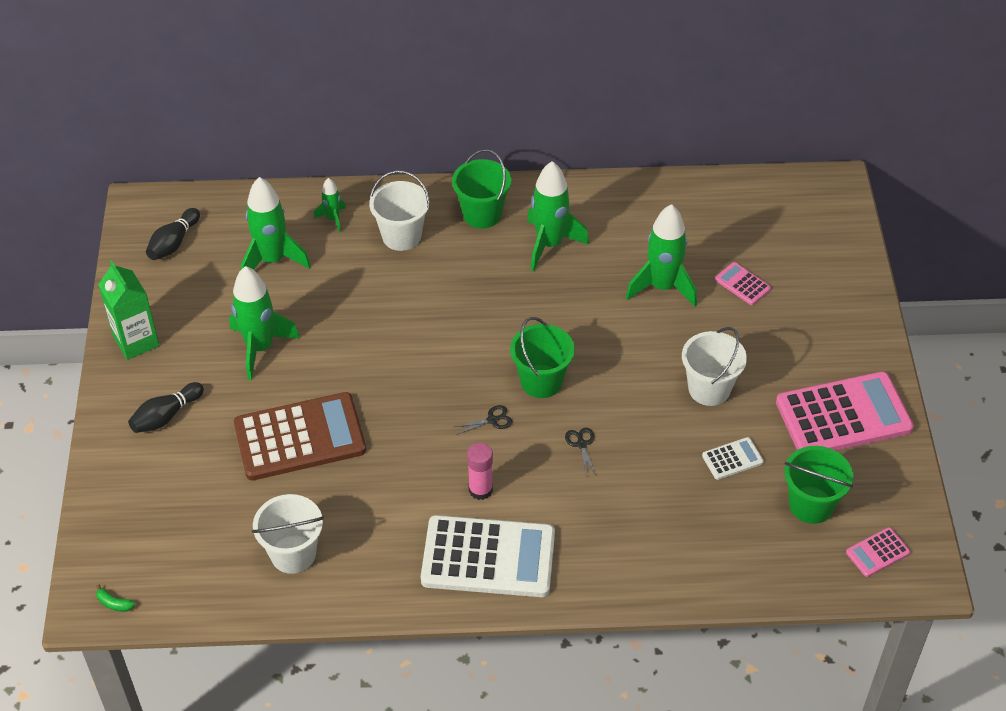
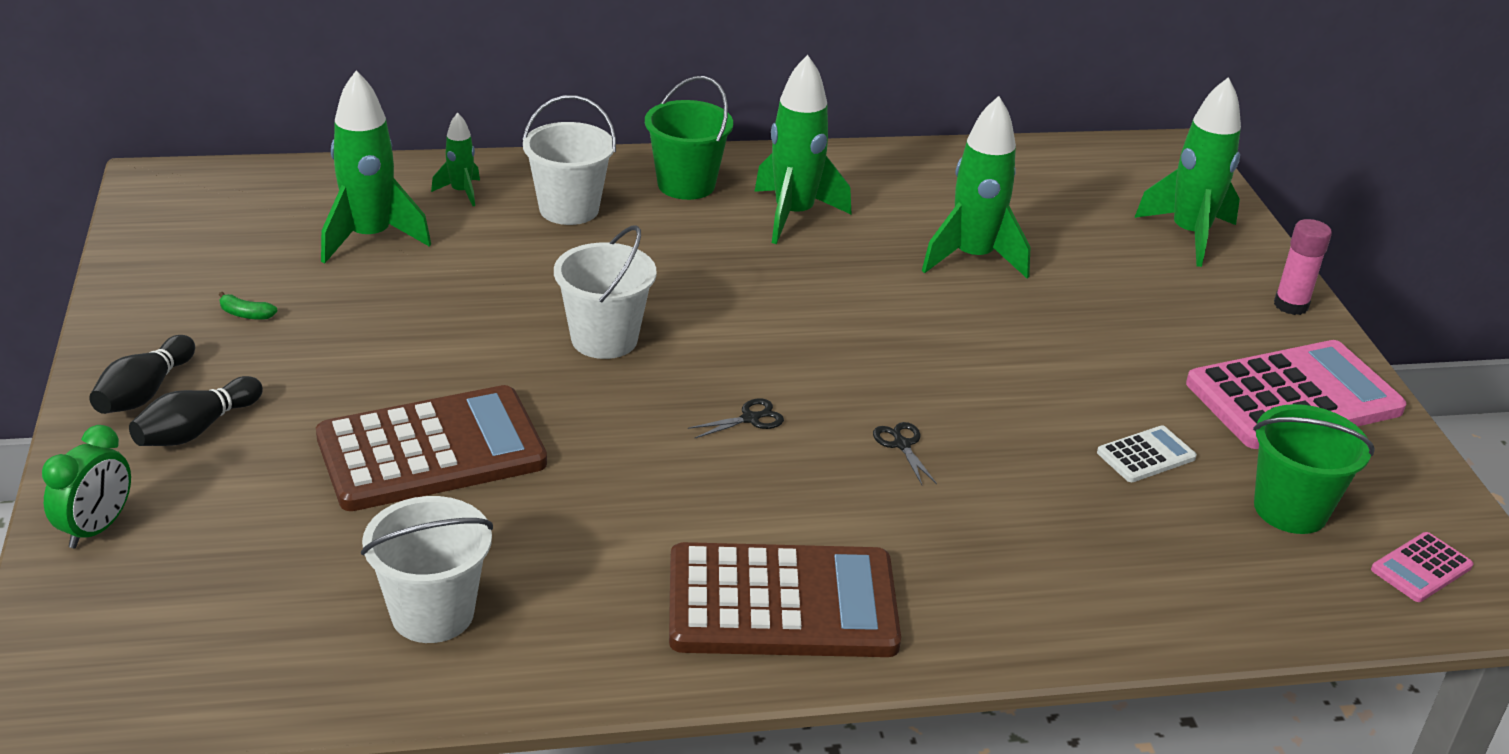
camera: 10 degrees left, 15 degrees down
green banana [96,585,135,611] -> green banana moved to [219,292,278,320]
green carton [98,260,160,360] -> none
black bowling pin [146,208,200,260] -> black bowling pin moved to [89,335,195,414]
green rocket [229,266,300,380] -> green rocket moved to [1134,77,1241,267]
white calculator [421,515,555,597] -> brown calculator [669,542,901,657]
pink glue stick [467,443,493,500] -> pink glue stick moved to [1274,219,1332,315]
green bucket [510,317,575,398] -> none
white bucket [682,327,747,406] -> white bucket moved to [554,225,657,359]
pink calculator [715,262,771,305] -> none
none -> green clock [42,425,131,548]

